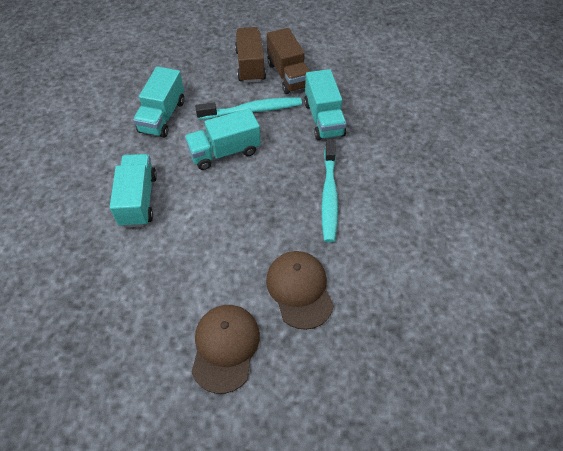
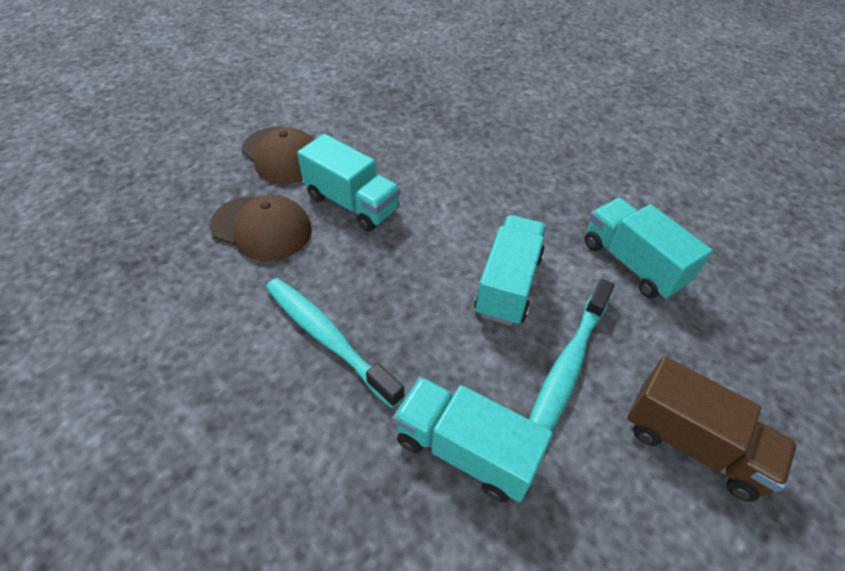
camera: 130 degrees right, 5 degrees down
turquoise truck [110,154,157,228] -> turquoise truck moved to [297,134,401,232]
brown truck [267,28,310,94] -> none

